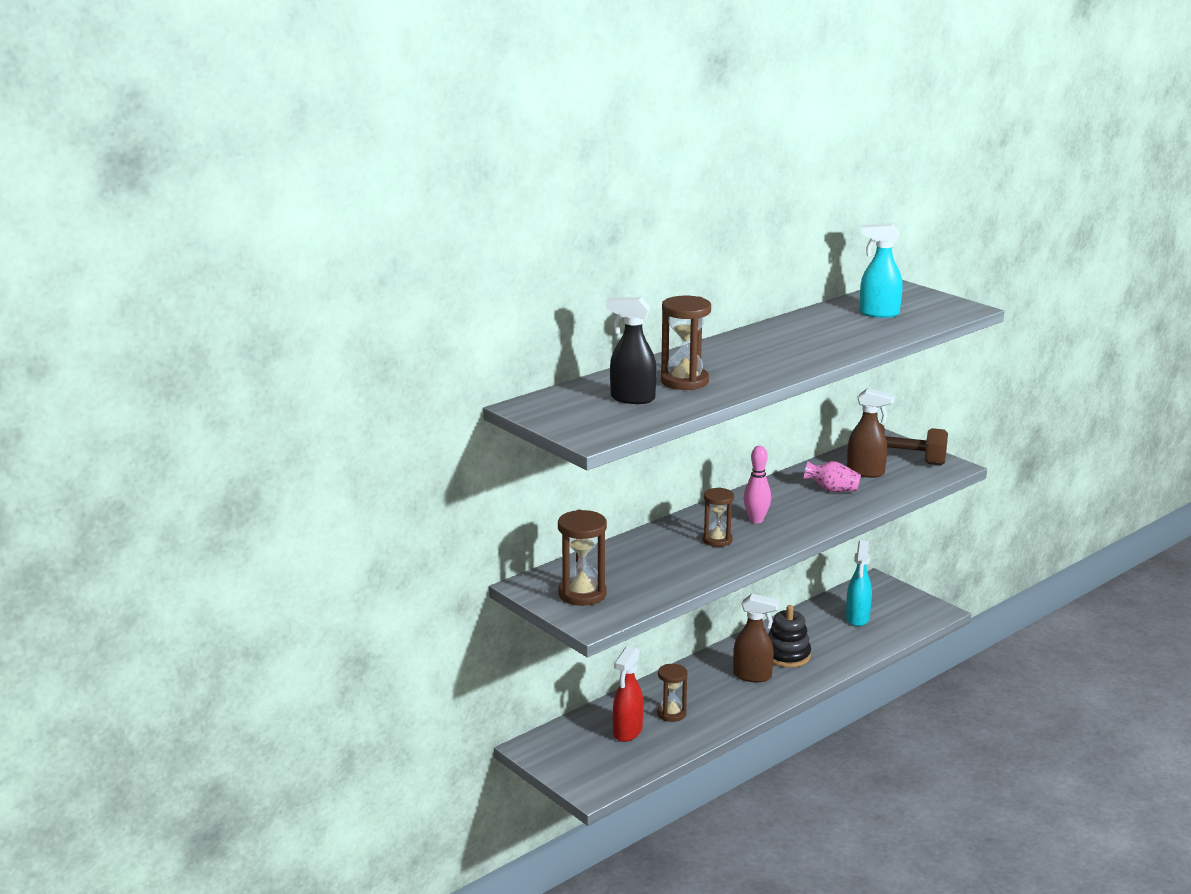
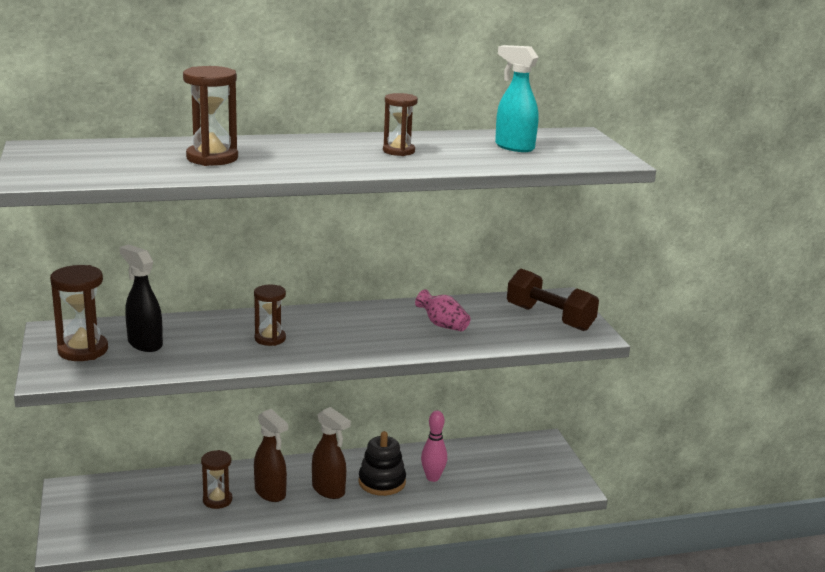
camera: 25 degrees right, 0 degrees up
black spray bottle [606,297,657,404] -> black spray bottle moved to [120,245,163,352]
red spray bottle [613,646,643,742] -> none
pink bowling pin [744,446,771,523] -> pink bowling pin moved to [421,410,447,482]
turquoise spray bottle [846,540,872,627] -> none
brown spray bottle [847,388,895,478] -> brown spray bottle moved to [254,409,288,502]
none -> brown hourglass [383,93,418,156]

